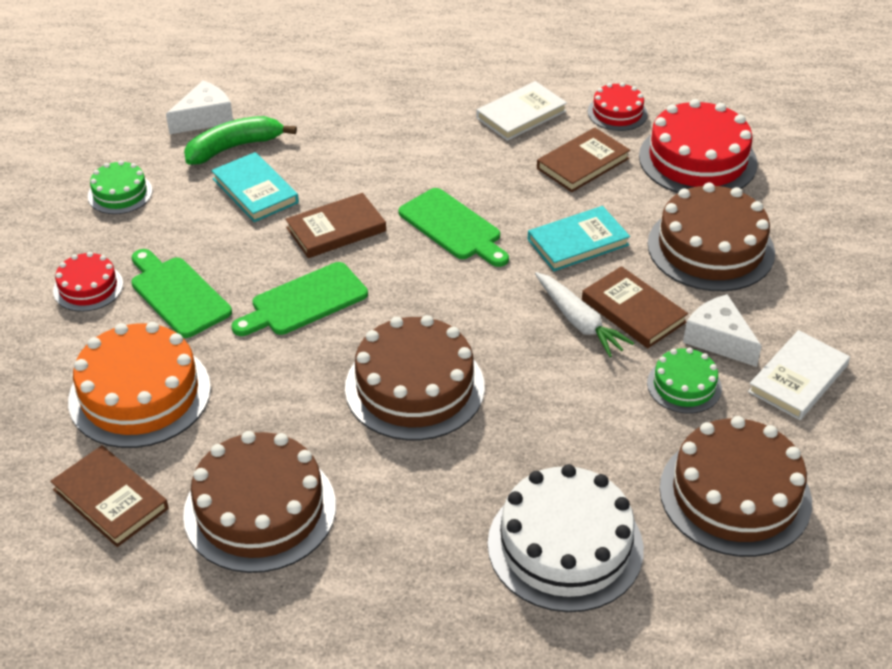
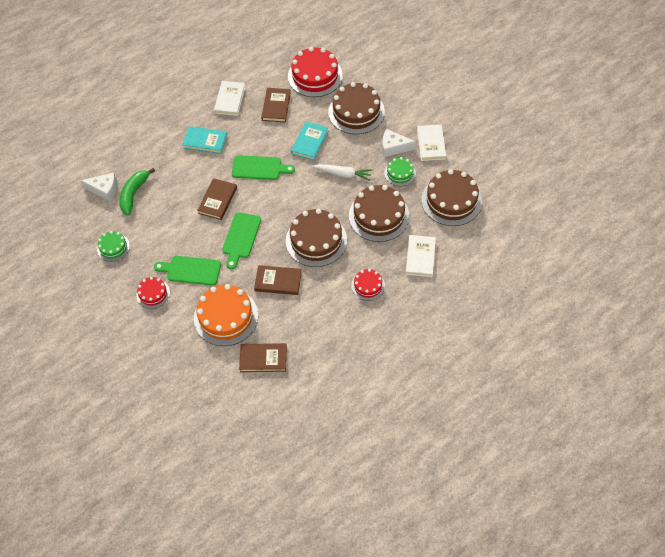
camera: 40 degrees left, 15 degrees up
white cheese [166,80,233,134] -> white cheese turned 90 degrees clockwise [80,173,117,201]
brown cake [183,431,336,573] -> brown cake moved to [349,185,410,242]
turquoise book [211,152,299,222] -> turquoise book moved to [182,126,227,154]
white cake [488,464,644,612] -> white book [406,235,436,277]
brown book [582,266,688,348] -> brown book moved to [254,265,302,295]
red cake [588,82,648,131] -> red cake moved to [351,269,385,301]

